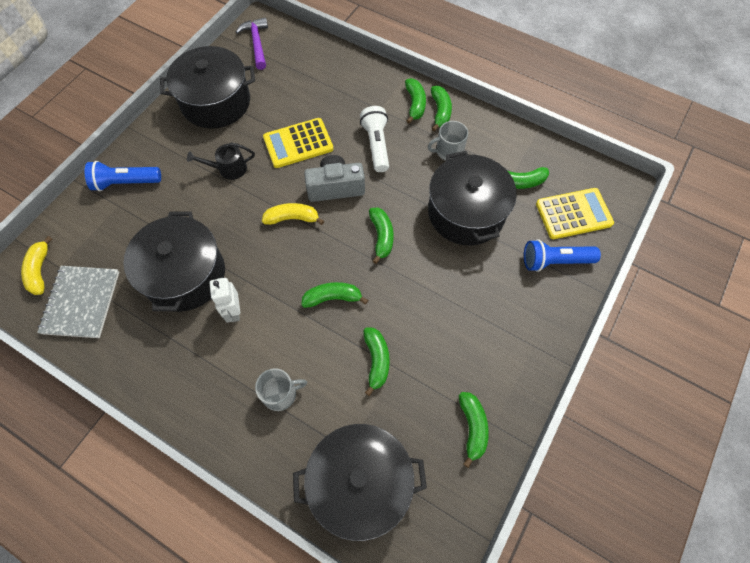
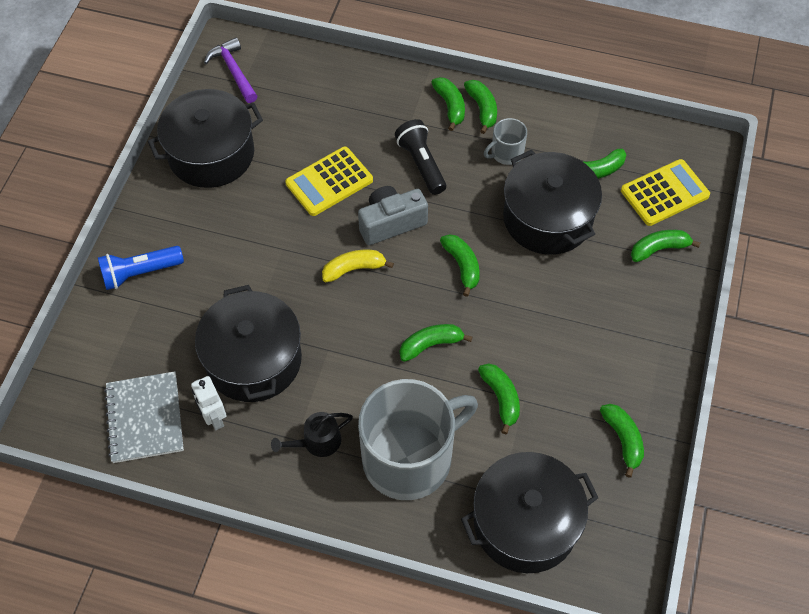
camera: 15 degrees left, 5 degrees down
yellow banana [21,236,53,295] -> none
black watering can [187,142,255,180] -> black watering can moved to [271,412,353,457]
white robot [210,278,240,323] -> white robot moved to [191,376,227,431]
grey mug [255,368,307,411] -> grey mug [358,379,478,500], size x2.33
white flashlight [360,106,389,172] -> black flashlight [395,119,446,195]
blue flashlight [524,239,601,272] -> green banana [631,230,700,262]

